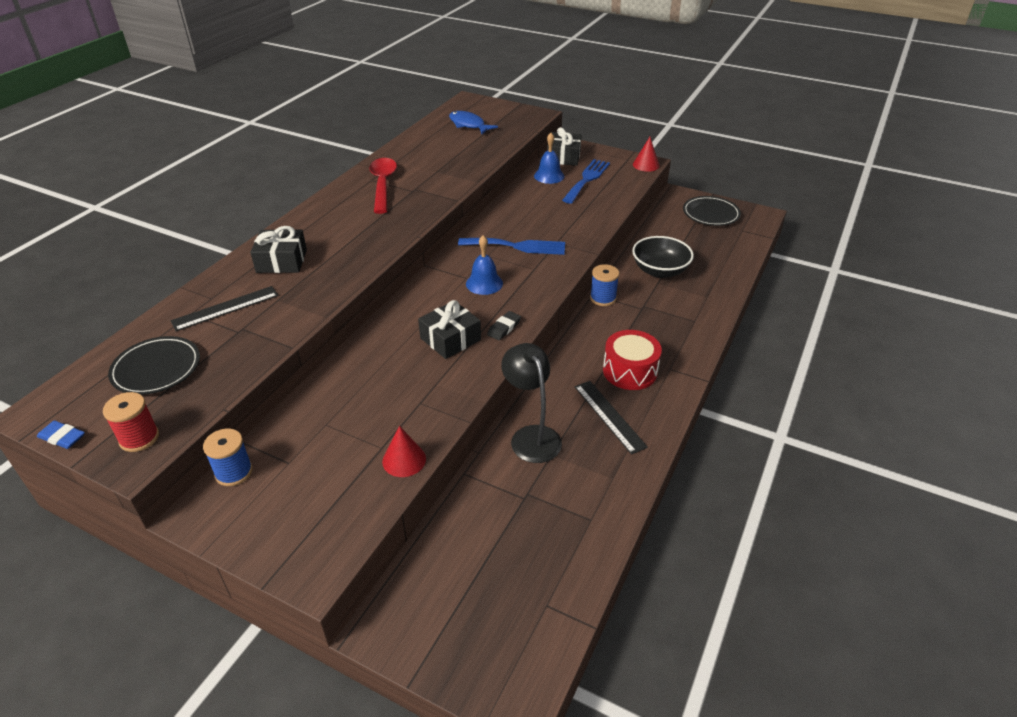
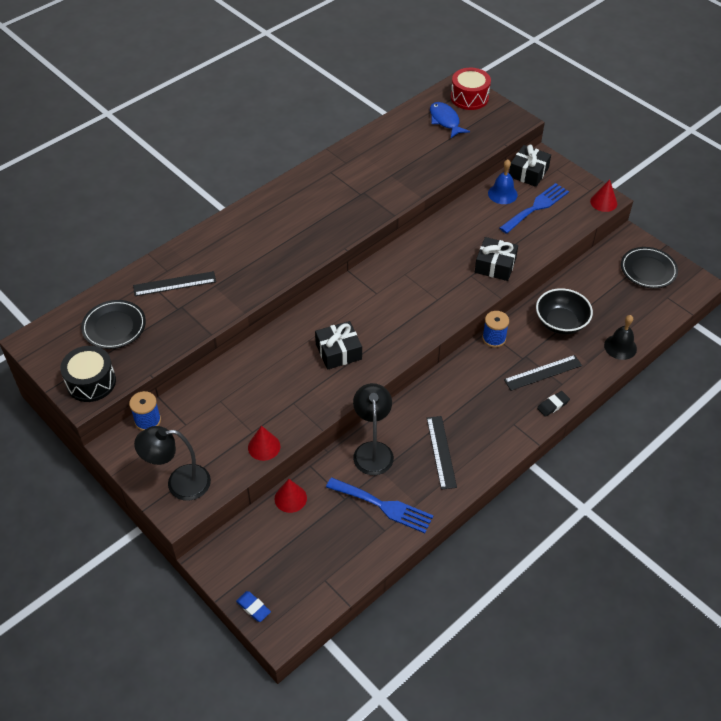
camera: 20 degrees right, 10 degrees up
blue eraser [37,421,85,449] -> blue eraser moved to [236,591,271,622]
red spool [103,392,159,452] -> black drum [60,346,116,402]
black gift [250,226,307,273] -> black gift moved to [475,237,518,281]
red spoon [369,158,397,214] -> none
blue fork [458,238,565,255] -> blue fork moved to [326,477,434,533]
blue bell [466,235,503,295] -> none
black eraser [487,311,521,341] -> black eraser moved to [537,391,570,417]
red drum [603,330,662,390] -> red drum moved to [451,68,491,110]
none -> black lamp [134,426,211,501]
none -> red cone [274,479,307,513]
none -> black ruler [504,355,582,391]
none -> black bell [604,315,637,360]

